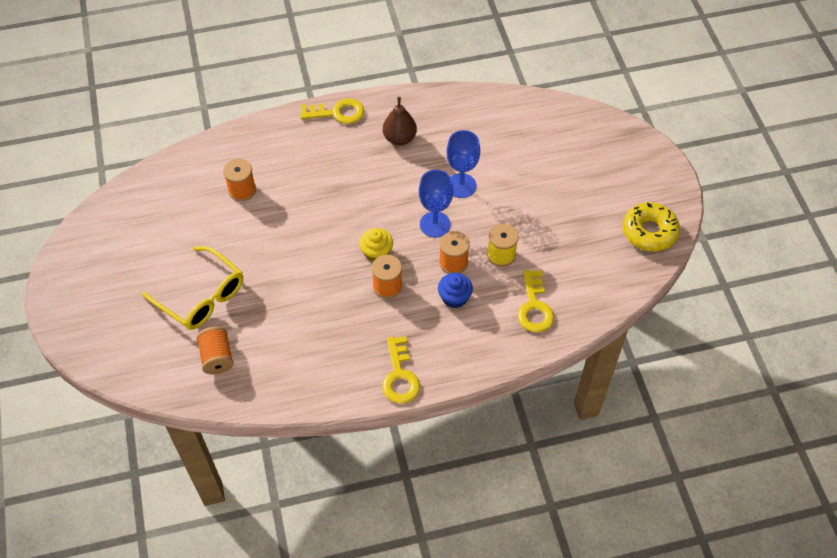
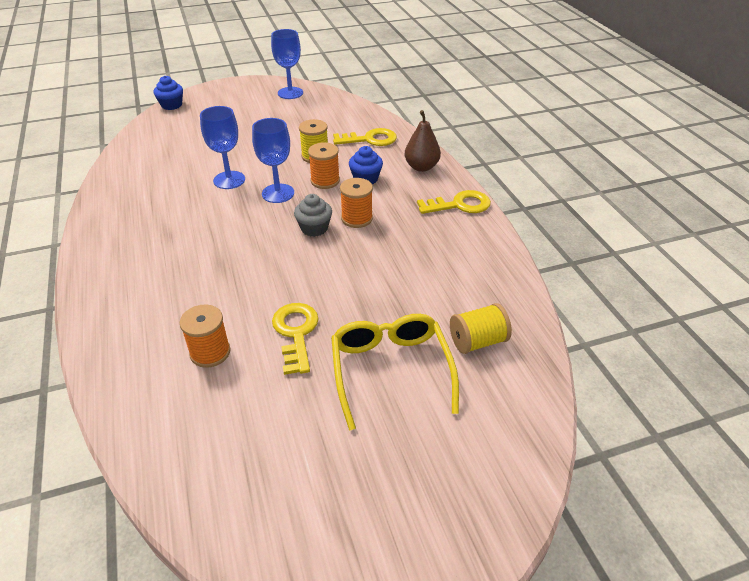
camera: 95 degrees left, 15 degrees down
yellow glasses [142,246,243,330] -> yellow glasses turned 45 degrees counterclockwise [331,314,459,431]
orange spool [196,327,234,374] -> yellow spool [450,303,512,354]
yellow key [300,98,364,124] -> yellow key moved to [272,303,319,375]
yellow cupcake [359,228,393,262] -> grey cupcake [294,194,332,237]
brown pear [383,97,417,145] -> brown pear moved to [405,110,441,172]
yellow donut [623,202,680,252] -> blue goblet [271,29,303,99]
none -> blue cupcake [154,76,183,110]

